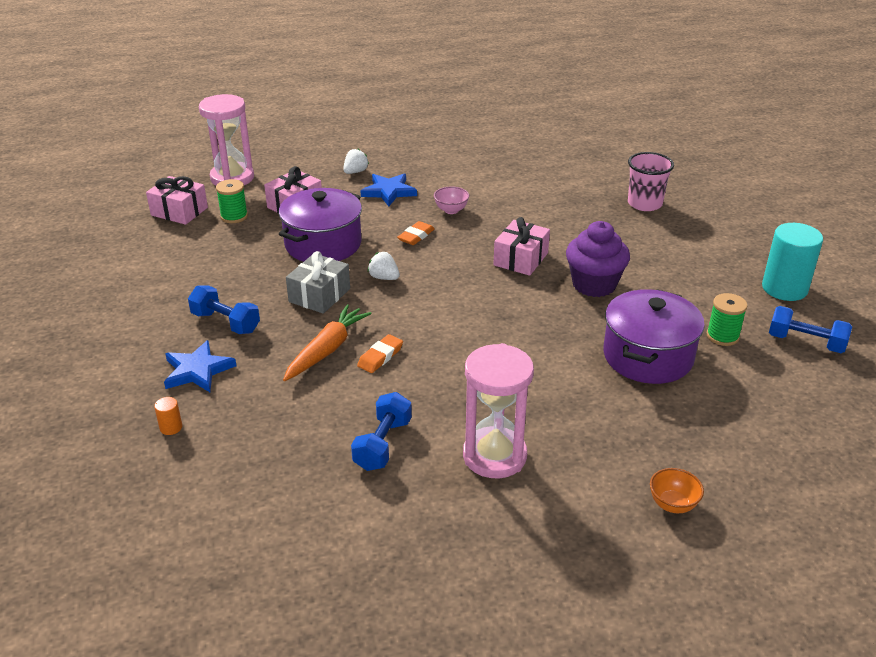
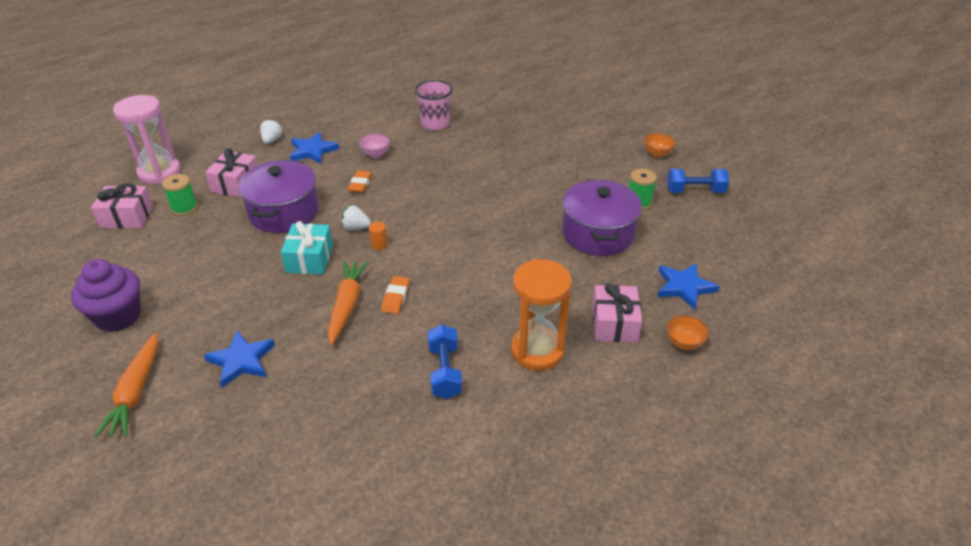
camera: 25 degrees left, 5 degrees up
orange cylinder [154,397,182,435] -> orange cylinder moved to [369,222,388,250]
blue dumbbell [188,285,260,334] -> none
grey gift [286,251,350,314] -> turquoise gift [281,221,333,274]
pink hourglass [463,343,534,478] -> orange hourglass [511,259,572,371]
pink gift [493,217,550,276] -> pink gift moved to [592,283,642,342]
purple cupcake [566,221,630,297] -> purple cupcake moved to [71,259,141,332]
pink cup [628,152,674,211] -> pink cup moved to [415,80,453,130]
turquoise cylinder [762,223,823,301] -> orange bowl [644,133,676,158]
none -> orange carrot [94,333,158,438]
none -> blue star [657,263,720,310]

